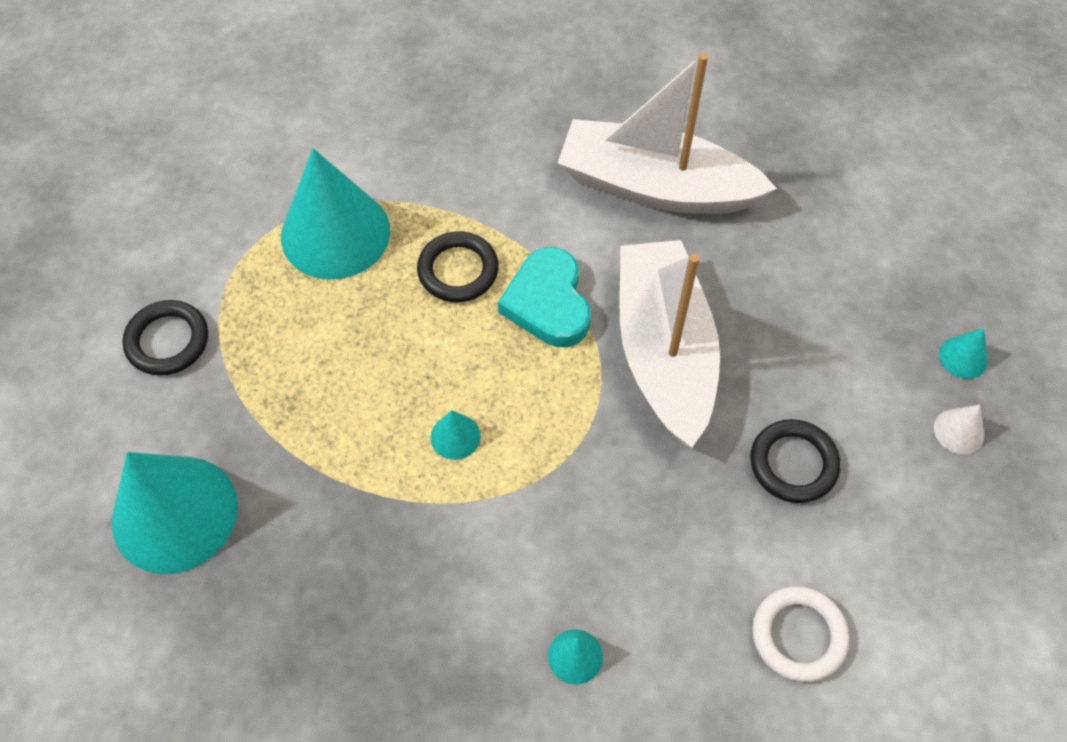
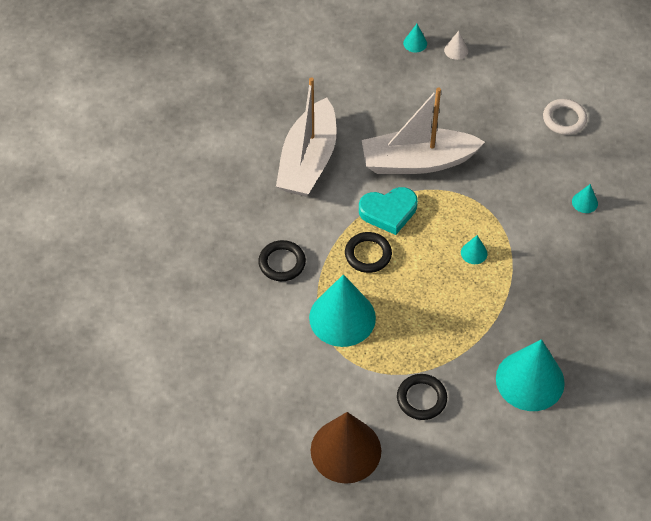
camera: 90 degrees left, 5 degrees down
black ring [750,419,840,503] -> black ring moved to [258,240,306,281]
none -> brown cone [311,412,381,484]

